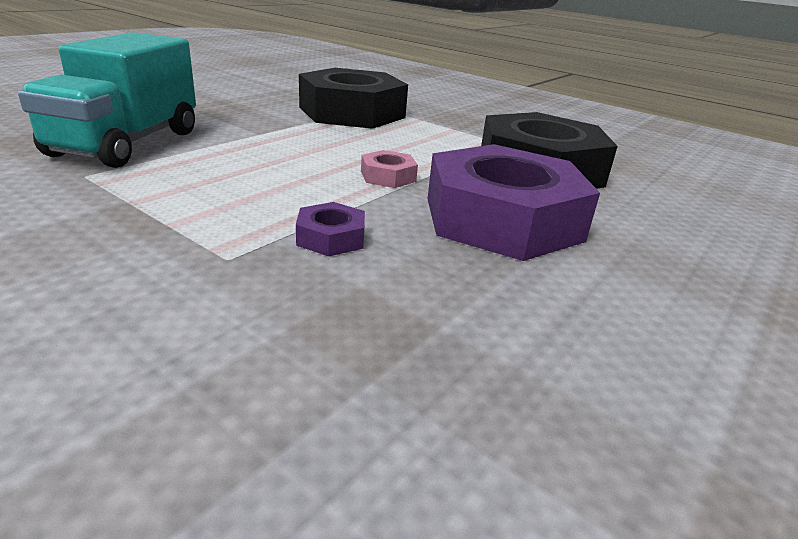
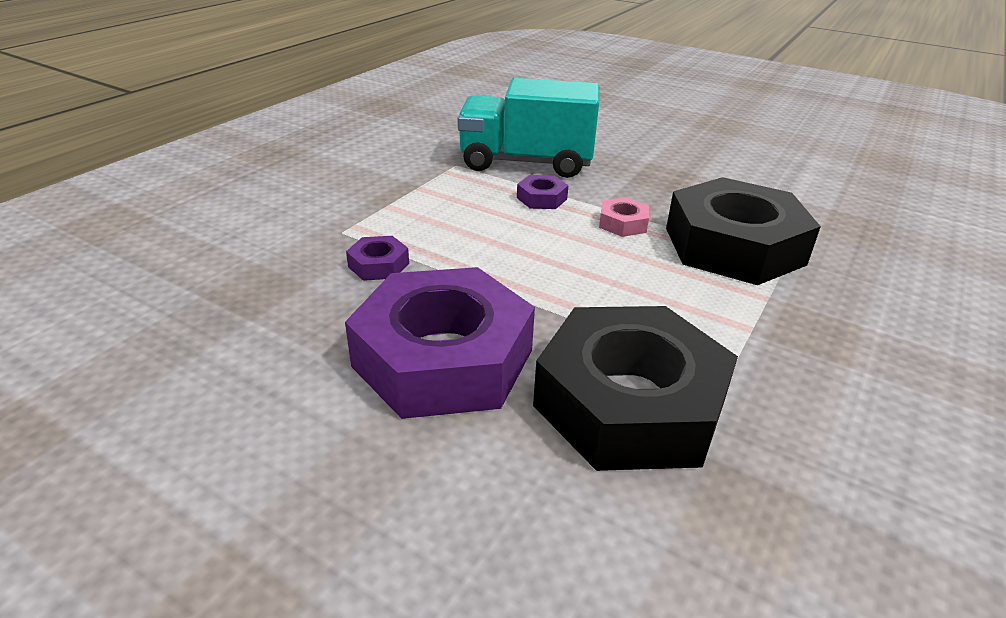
camera: 85 degrees right, 5 degrees up
pink nut [361,150,418,188] -> pink nut moved to [599,197,649,237]
none -> purple nut [517,175,569,209]

